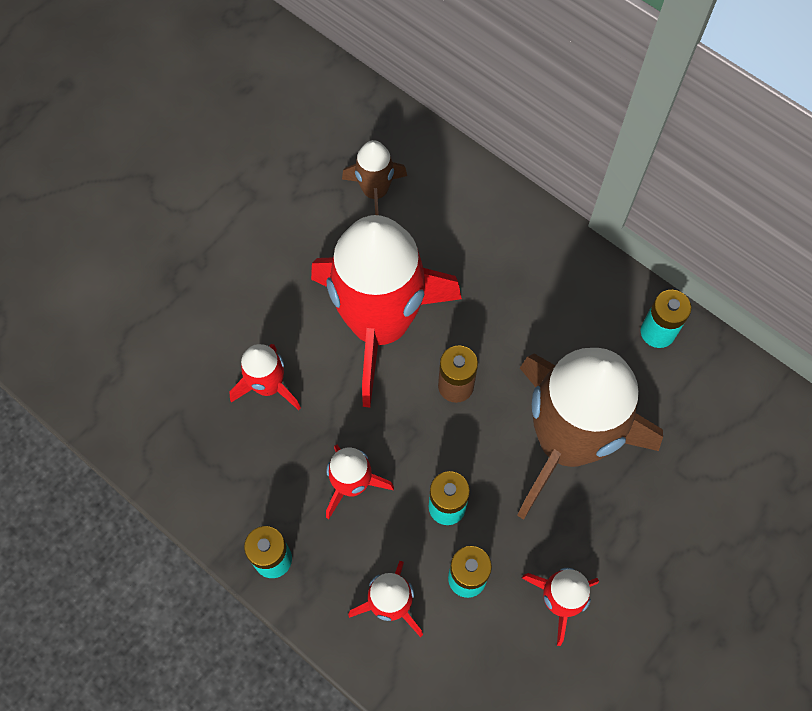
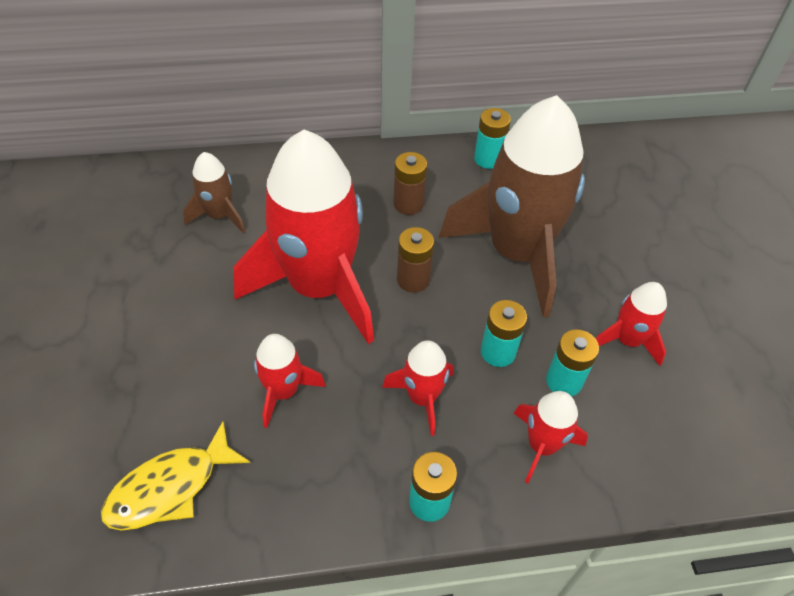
camera: 50 degrees left, 15 degrees down
none -> yellow fish [101,422,250,531]
none -> brown battery [393,152,427,215]

